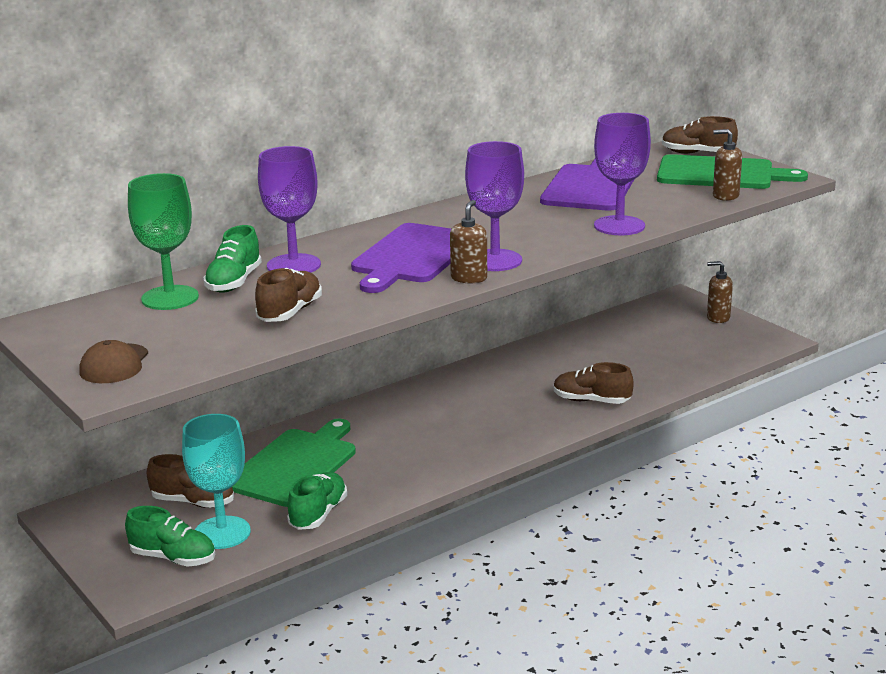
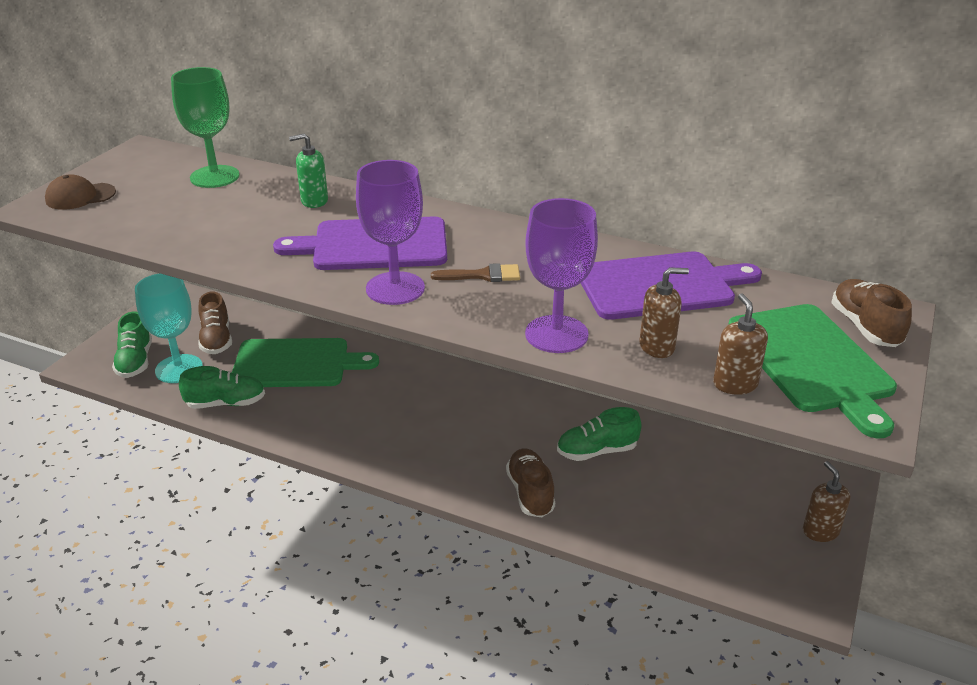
camera: 60 degrees right, 10 degrees up
green shoe [203,225,262,293] -> green shoe moved to [557,407,642,461]
brown shoe [255,268,322,322] -> none
purple goblet [258,146,321,273] -> green soap dispenser [289,133,328,208]
brown soap dispenser [450,200,487,284] -> brown soap dispenser moved to [639,267,689,358]
none -> brown brush [431,263,520,282]

